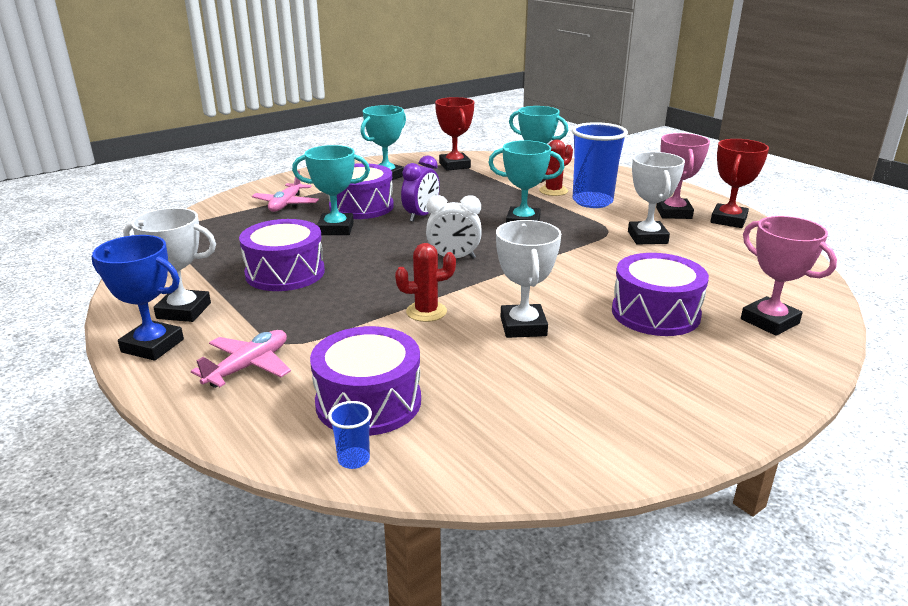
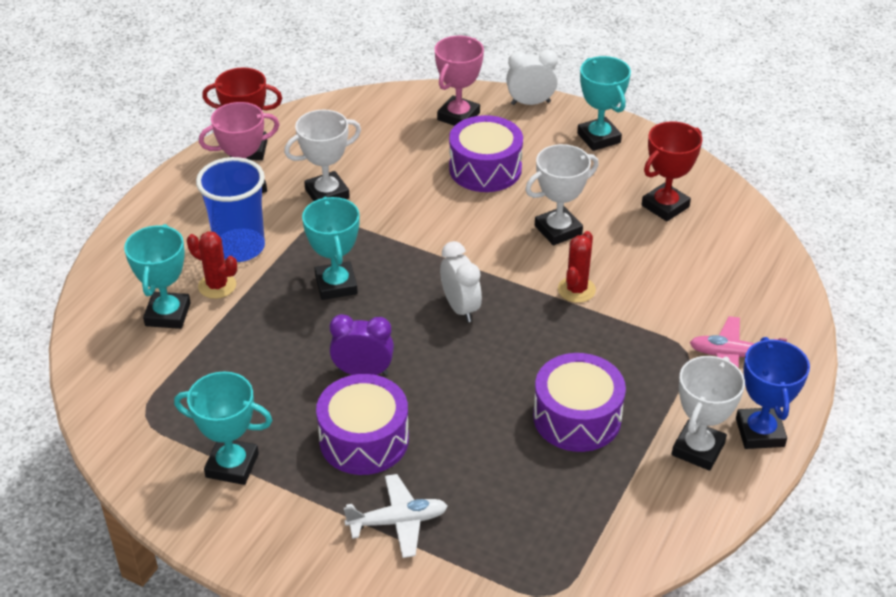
camera: 115 degrees left, 15 degrees up
white trophy [123,208,216,322] -> white trophy turned 45 degrees clockwise [672,356,745,471]
pink plane [252,170,319,212] -> white plane [344,474,447,558]
turquoise trophy [292,145,370,235] -> turquoise trophy moved to [577,56,631,151]
purple drum [310,326,421,436] -> none
blue cup [328,401,372,469] -> none
red cactus [395,243,456,322] -> red cactus turned 60 degrees clockwise [558,231,596,303]
red trophy [435,97,475,171] -> red trophy moved to [642,121,702,222]
none -> white clock [506,49,558,105]

